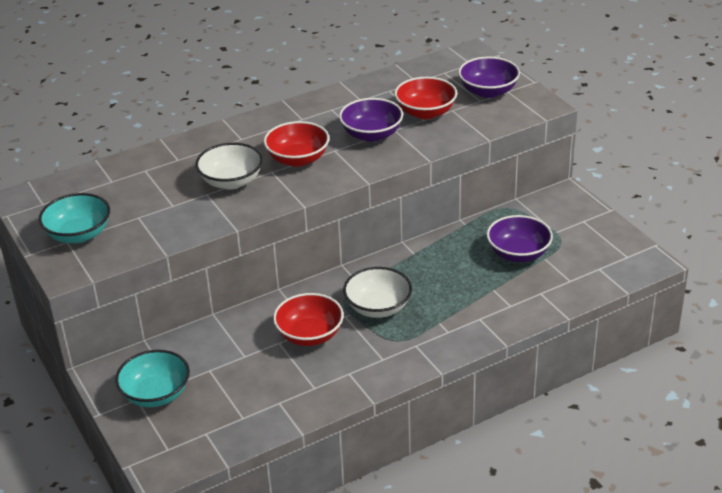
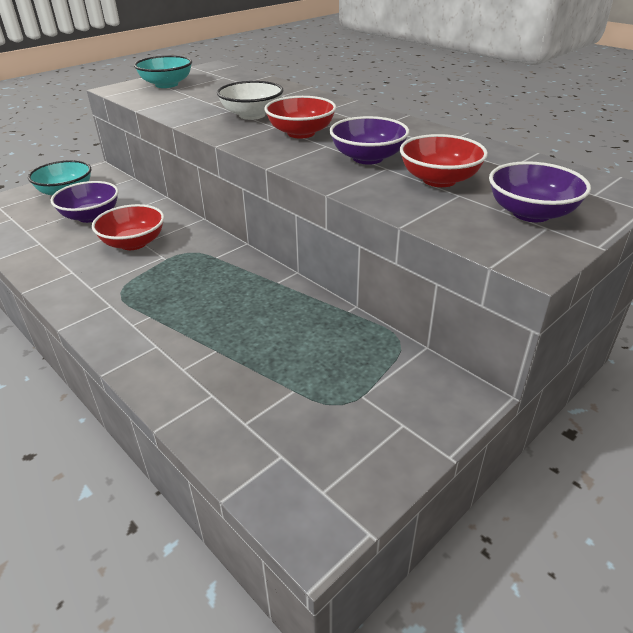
camera: 75 degrees right, 0 degrees up
white bowl [343,267,412,318] -> none
purple bowl [486,215,553,262] -> purple bowl moved to [50,181,118,223]

